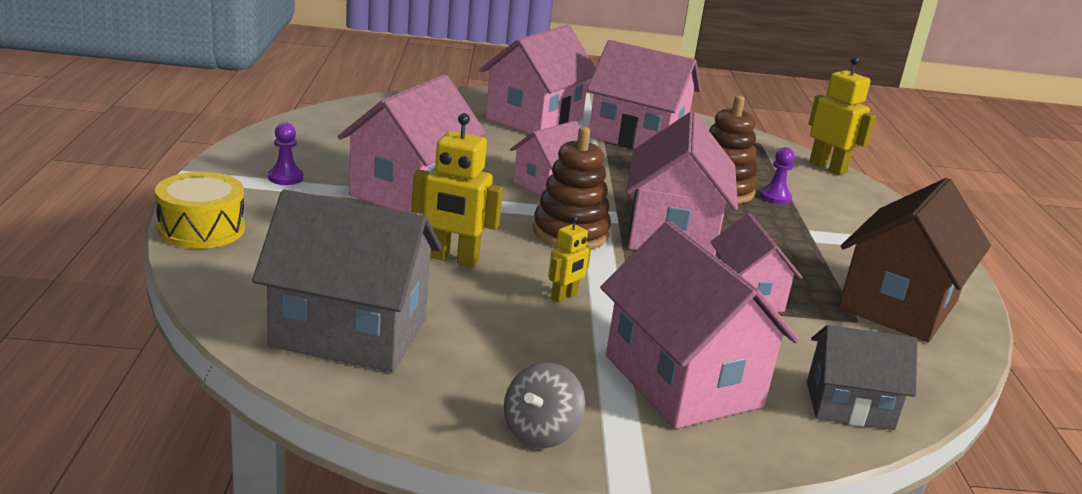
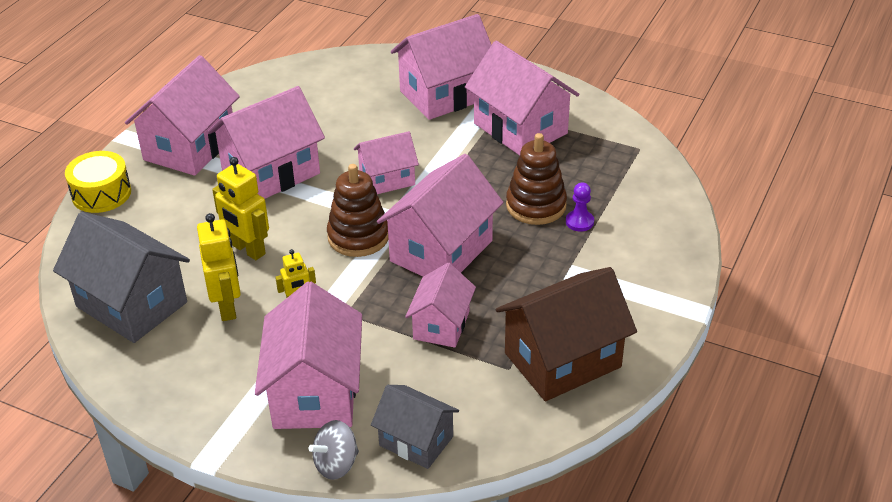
camera: 30 degrees right, 15 degrees up
purple pawn [268,123,303,185] -> pink house [125,55,240,176]
grey spinning top [504,362,585,448] -> grey spinning top moved to [309,420,359,480]
yellow robot [809,56,876,175] -> yellow robot moved to [197,213,241,321]

